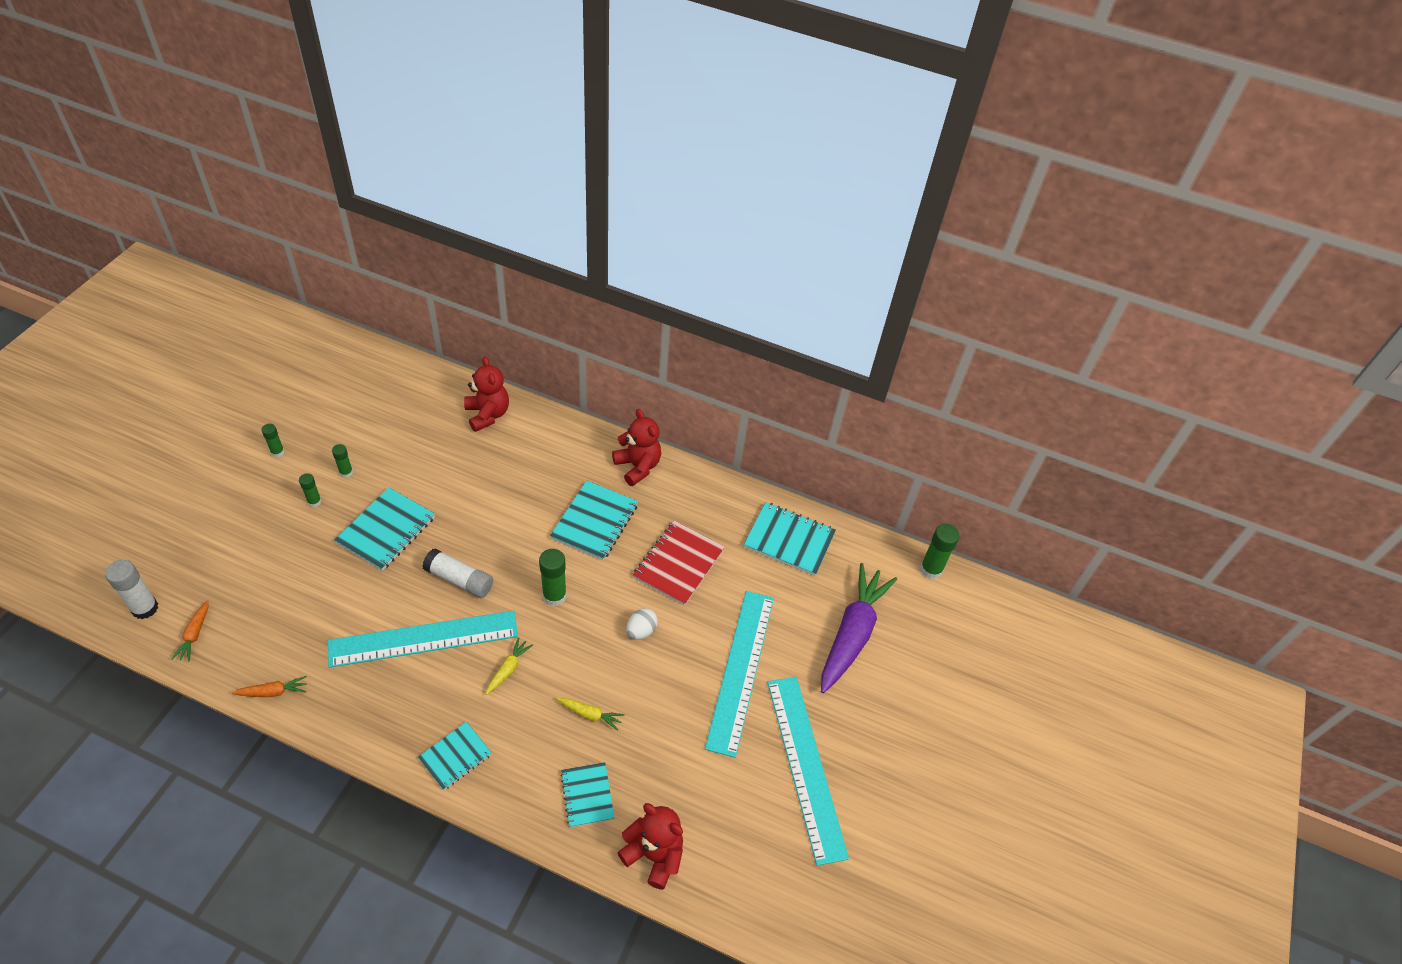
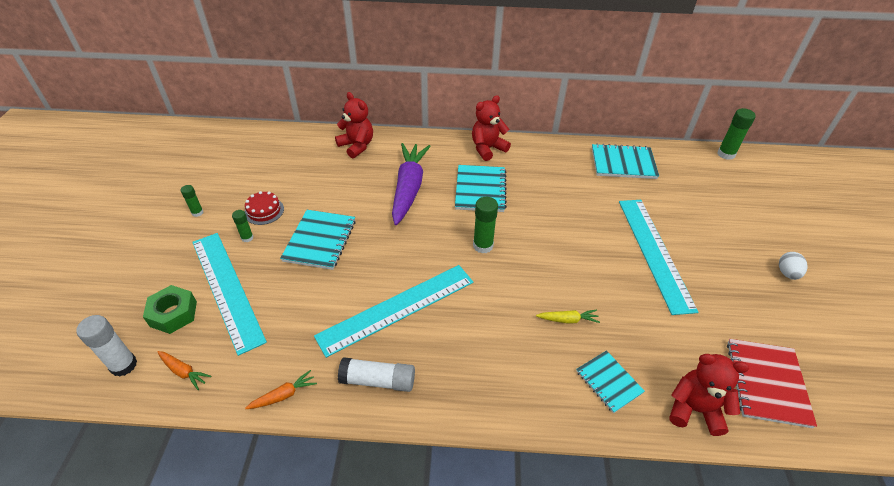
camera: 15 degrees left, 5 degrees down
orange carrot [172,600,209,661] -> orange carrot turned 45 degrees counterclockwise [158,351,212,390]
green glue stick [332,444,353,478] -> red cake [245,191,284,225]
turquoise notebook [418,722,492,790] -> none
white glue stick [422,549,493,598] -> white glue stick moved to [338,357,415,392]
yellow carrot [485,637,533,695] -> none
red teddy bear [612,409,661,486] -> red teddy bear turned 75 degrees counterclockwise [472,95,511,161]
white egg [626,608,658,640] -> white egg moved to [779,252,808,280]
red notebook [633,521,725,606] -> red notebook moved to [727,339,817,428]
turquoise ruler [767,677,849,866] -> turquoise ruler moved to [192,233,267,356]
purple carrot [821,563,897,693] -> purple carrot moved to [392,143,431,225]
none -> green nut [143,285,197,334]

